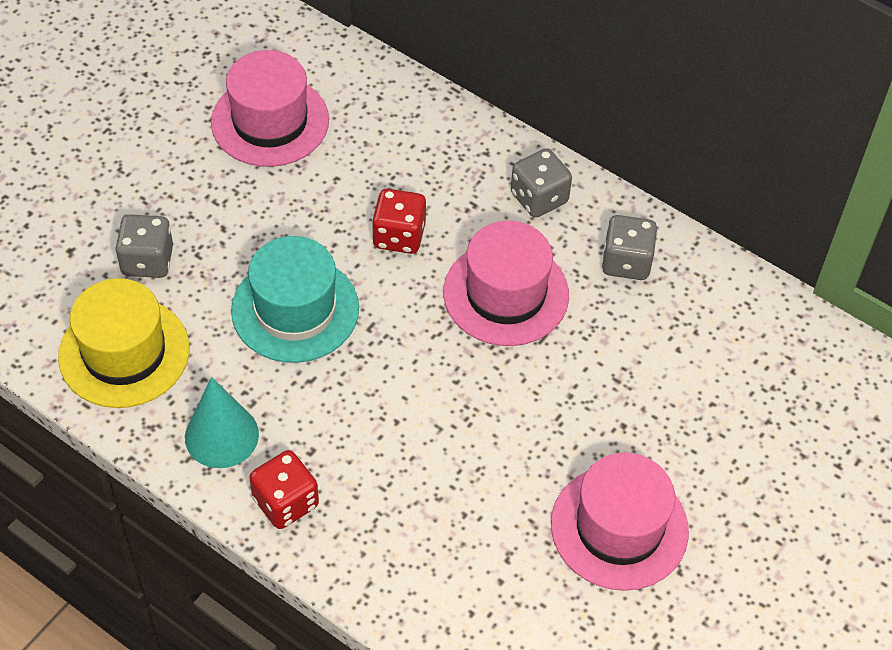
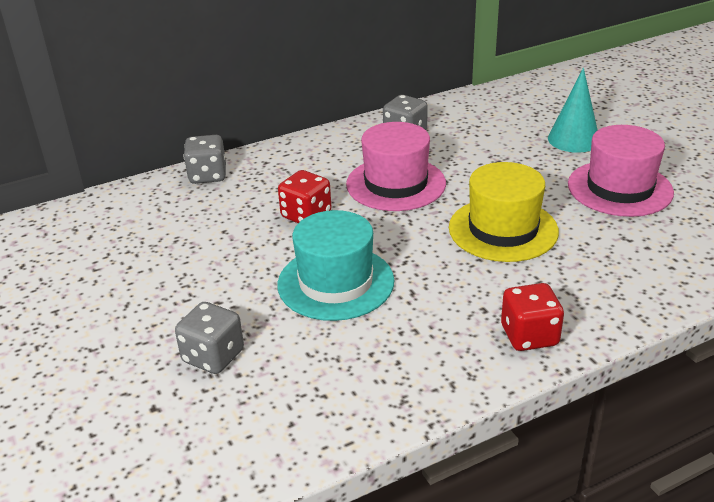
camera: 60 degrees left, 20 degrees down
yellow hat [58,278,189,408] -> yellow hat moved to [449,162,559,262]
turquoise cone [185,377,259,468] -> turquoise cone moved to [548,68,598,153]
pink hat [211,50,329,167] -> none
grey dice [511,148,572,218] -> grey dice moved to [183,135,226,184]

